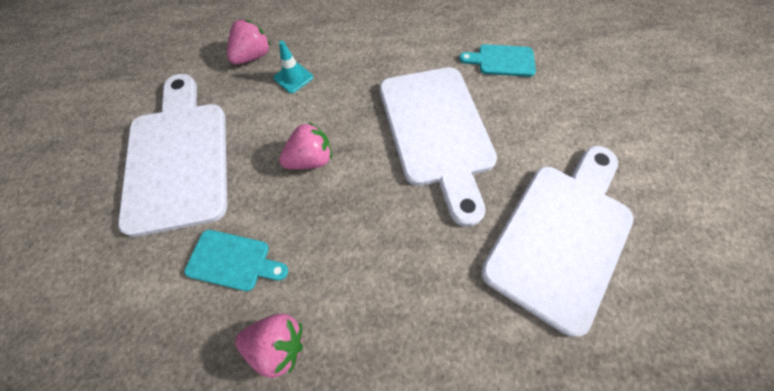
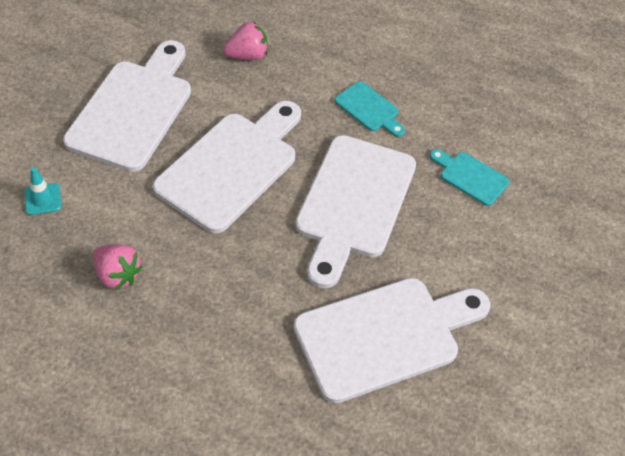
camera: 30 degrees right, 10 degrees down
turquoise cutting board [184,230,288,291] -> turquoise cutting board moved to [335,81,405,137]
turquoise traffic cone [273,41,313,93] -> turquoise traffic cone moved to [24,167,61,215]
pink strawberry [279,122,332,169] -> white cutting board [153,101,301,233]

